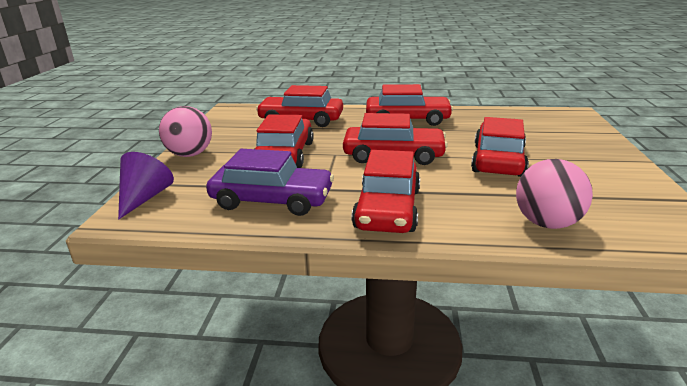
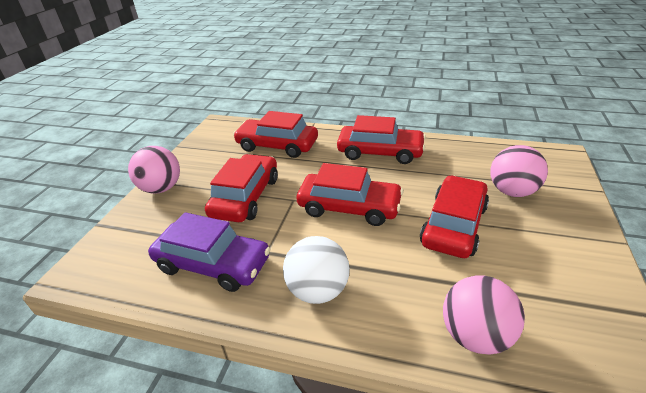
camera: 10 degrees right, 10 degrees up
purple cone [118,152,174,220] -> none
red car [351,150,420,233] -> white ball [283,236,350,304]
none -> pink ball [490,145,548,197]

